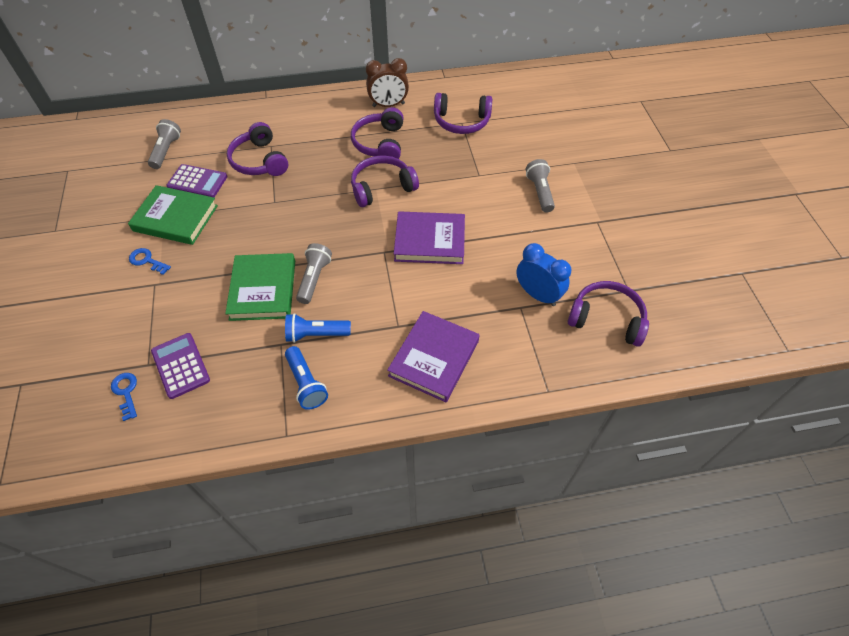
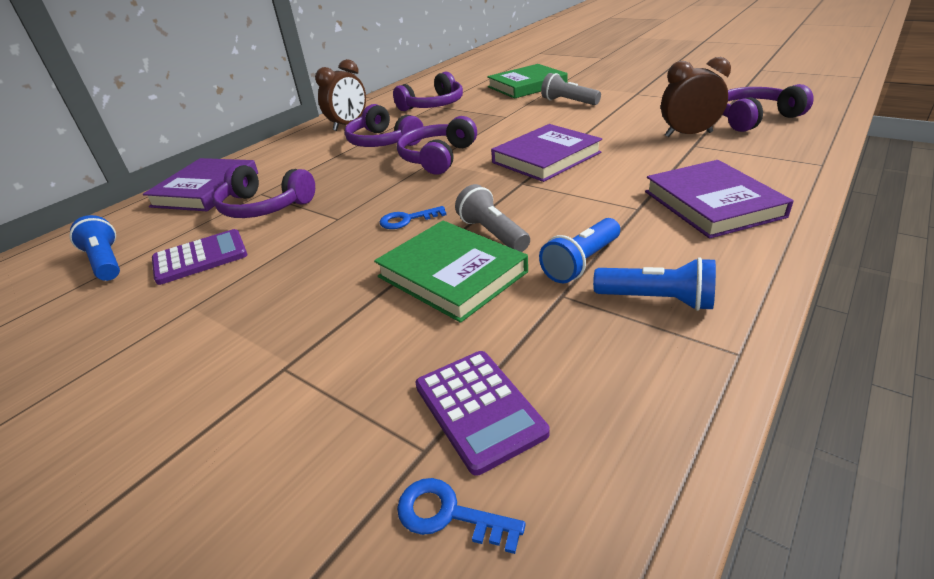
camera: 40 degrees left, 20 degrees down
green book [128,185,218,245] -> green book moved to [487,64,568,99]
blue key [129,248,171,275] -> blue key moved to [380,206,447,229]
grey flashlight [148,119,181,169] -> blue flashlight [69,215,120,281]
purple calculator [151,333,210,399] -> purple calculator turned 135 degrees counterclockwise [415,351,550,476]
blue clock [516,243,572,306] -> brown clock [661,57,731,137]
none -> purple book [143,158,258,211]

